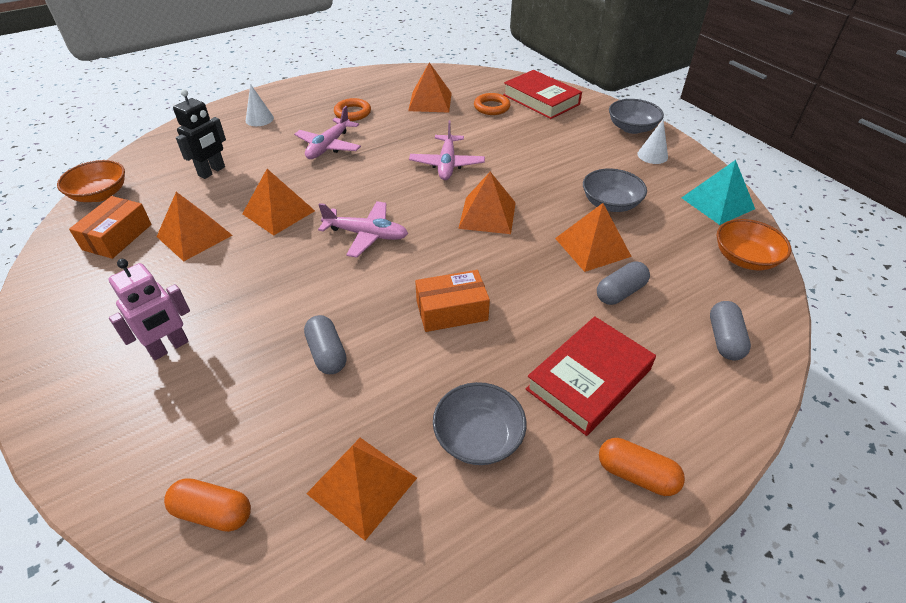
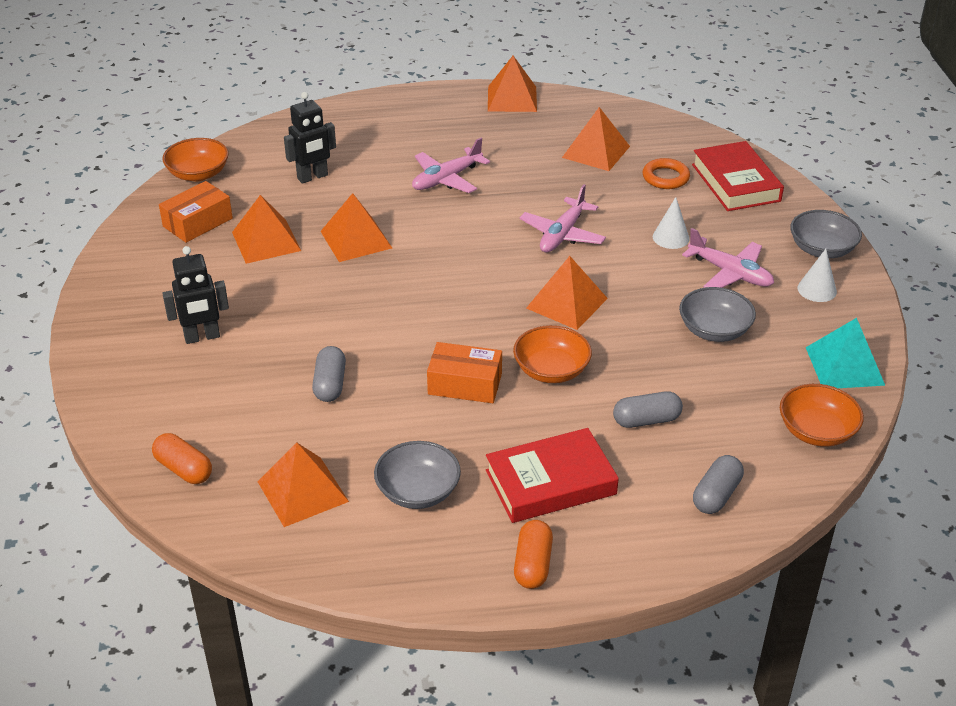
camera: 25 degrees right, 5 degrees down
pink robot [109,259,190,360] -> black robot [162,246,229,344]
white cone [246,84,274,126] -> white cone moved to [653,197,690,249]
pink plane [318,201,408,258] -> pink plane moved to [682,228,774,288]
orange ring [334,98,371,121] -> none
orange pyramid [555,203,632,272] -> orange pyramid moved to [488,56,537,112]
orange capsule [599,438,685,496] -> orange capsule turned 45 degrees clockwise [514,520,553,589]
none -> orange bowl [513,325,592,383]

